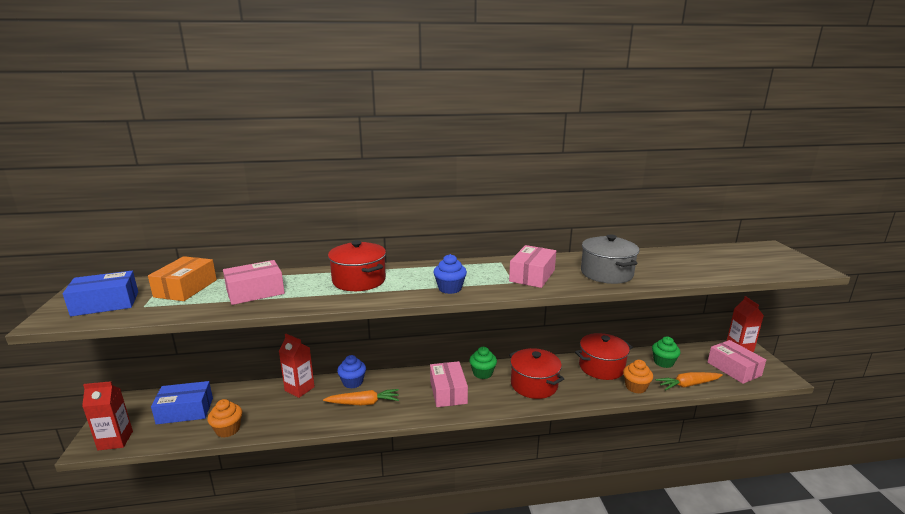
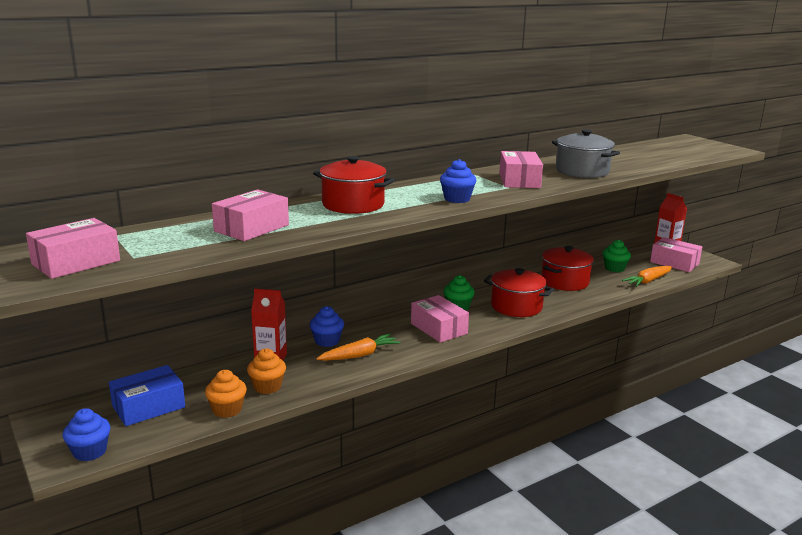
camera: 25 degrees left, 0 degrees up
blue box [63,271,138,317] -> pink box [26,218,120,279]
red carton [82,381,133,450] -> blue cupcake [62,408,111,461]
orange box [148,256,217,301] -> none
orange cupcake [623,360,653,394] -> orange cupcake moved to [247,348,286,394]

